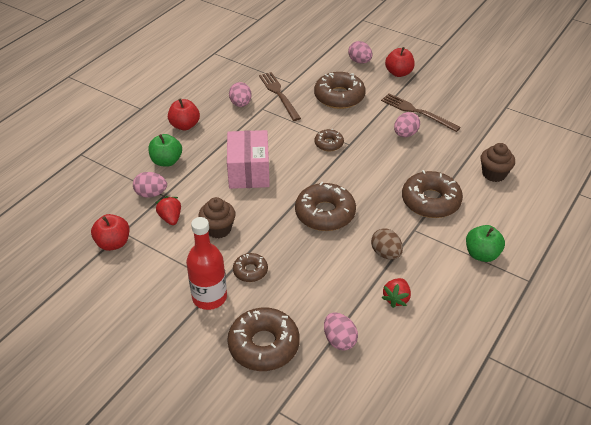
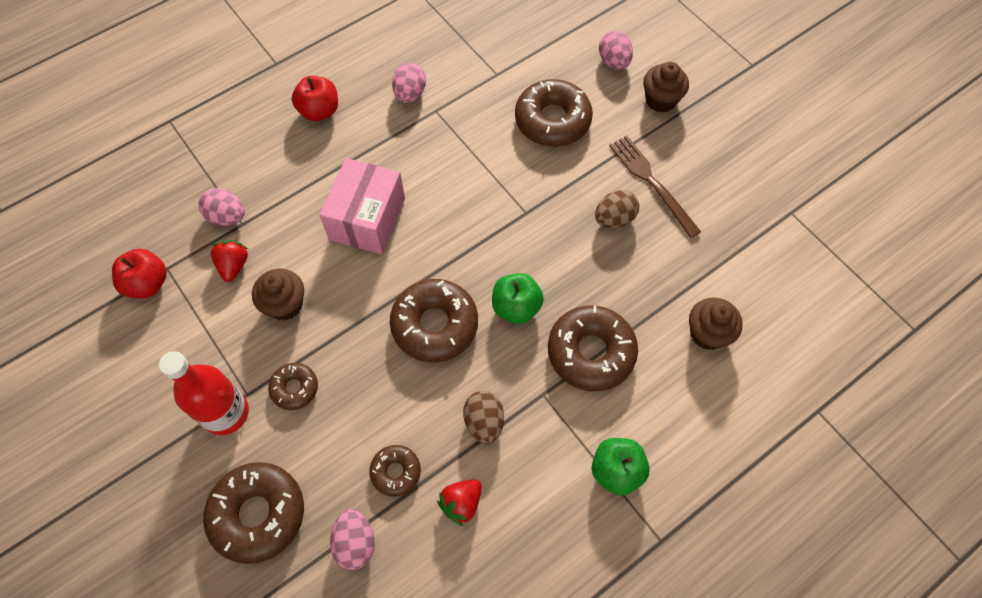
camera: 20 degrees right, 20 degrees up
green apple [148,134,182,167] -> green apple moved to [492,273,544,324]
brown fork [259,72,301,121] -> none
brown donut [314,129,344,151] -> brown donut moved to [369,445,421,497]
red apple [385,47,415,77] -> brown cupcake [643,62,689,113]
pink egg [394,112,420,137] -> brown egg [595,190,639,228]

